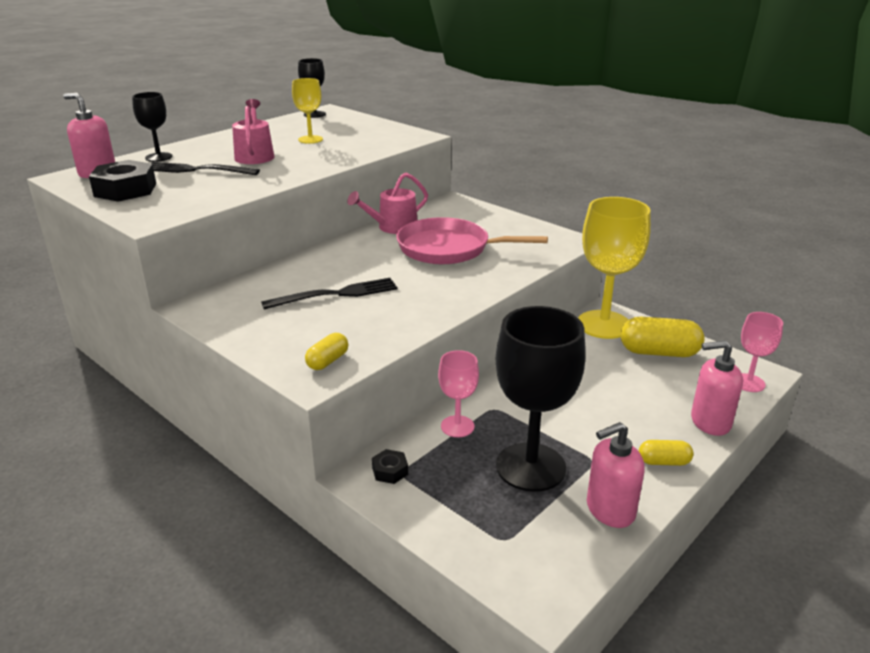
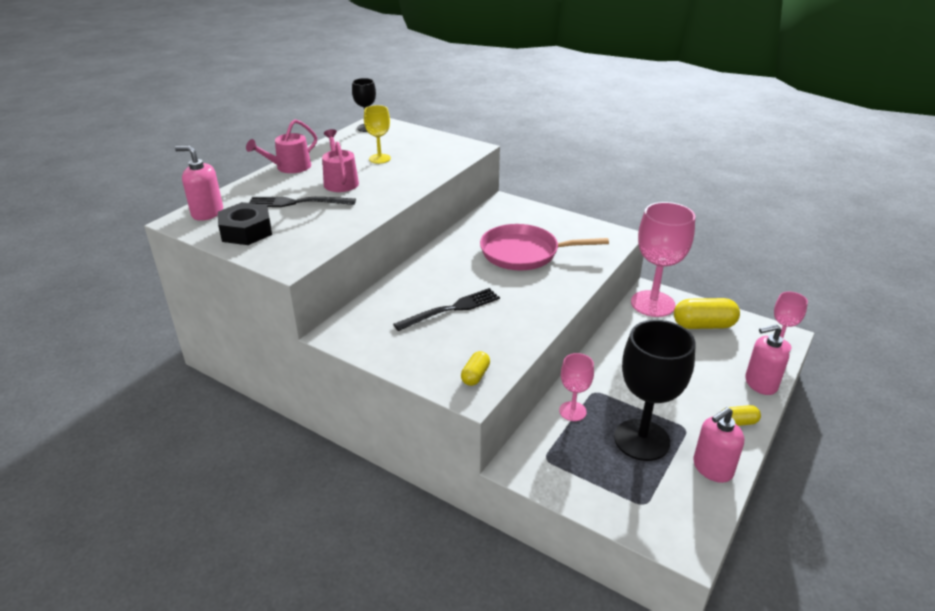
camera: 10 degrees left, 5 degrees up
black goblet [132,92,173,162] -> none
pink watering can [347,172,428,234] -> pink watering can moved to [246,119,317,173]
black nut [372,449,408,484] -> none
yellow goblet [578,197,651,339] -> pink goblet [631,202,695,317]

